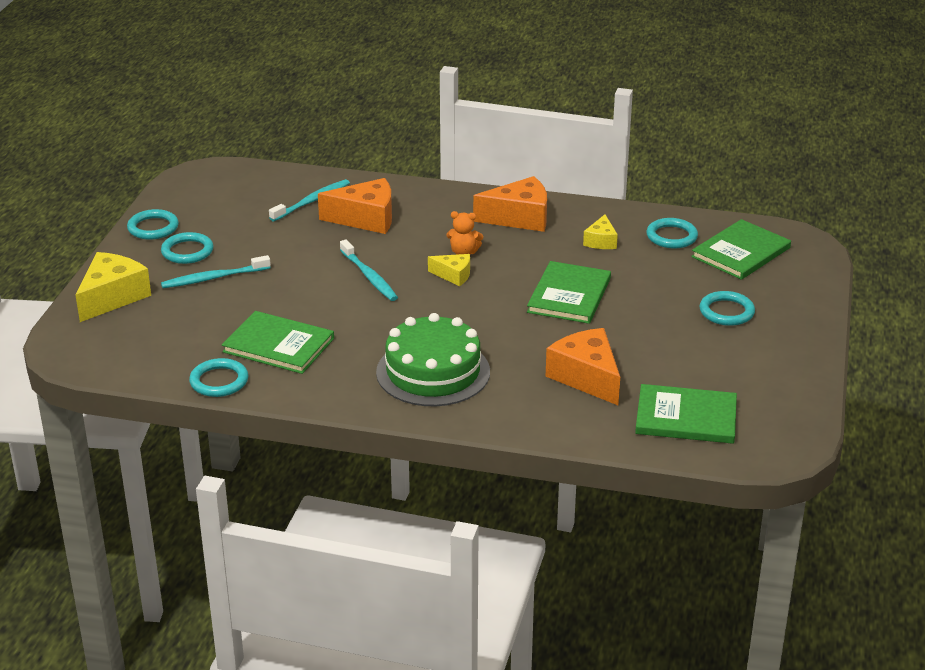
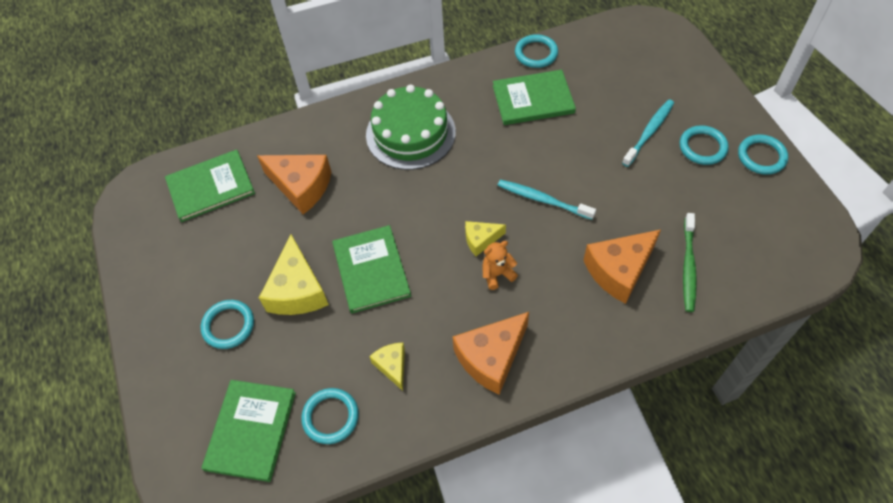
camera: 150 degrees right, 25 degrees up
yellow cheese [76,252,151,322] -> yellow cheese moved to [259,235,329,315]
turquoise toothbrush [269,179,350,221] -> green toothbrush [683,213,697,312]

